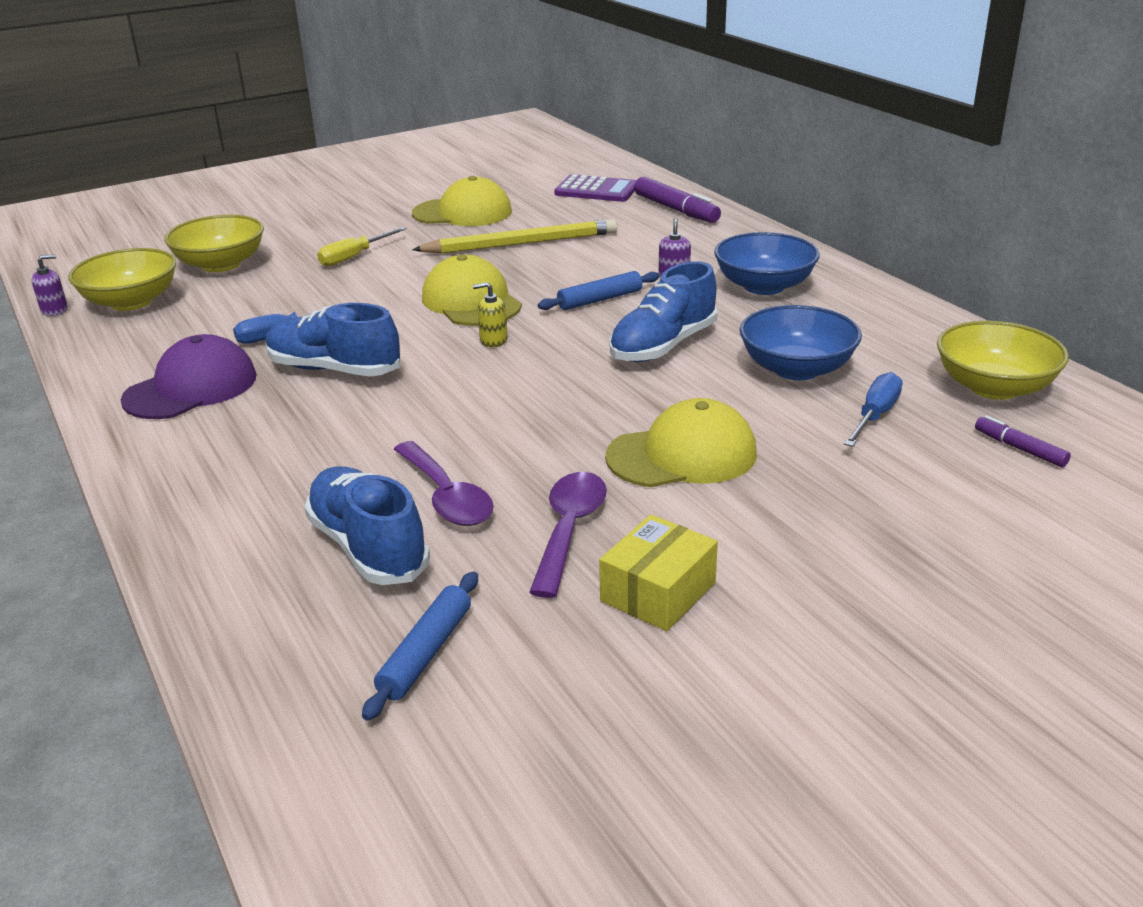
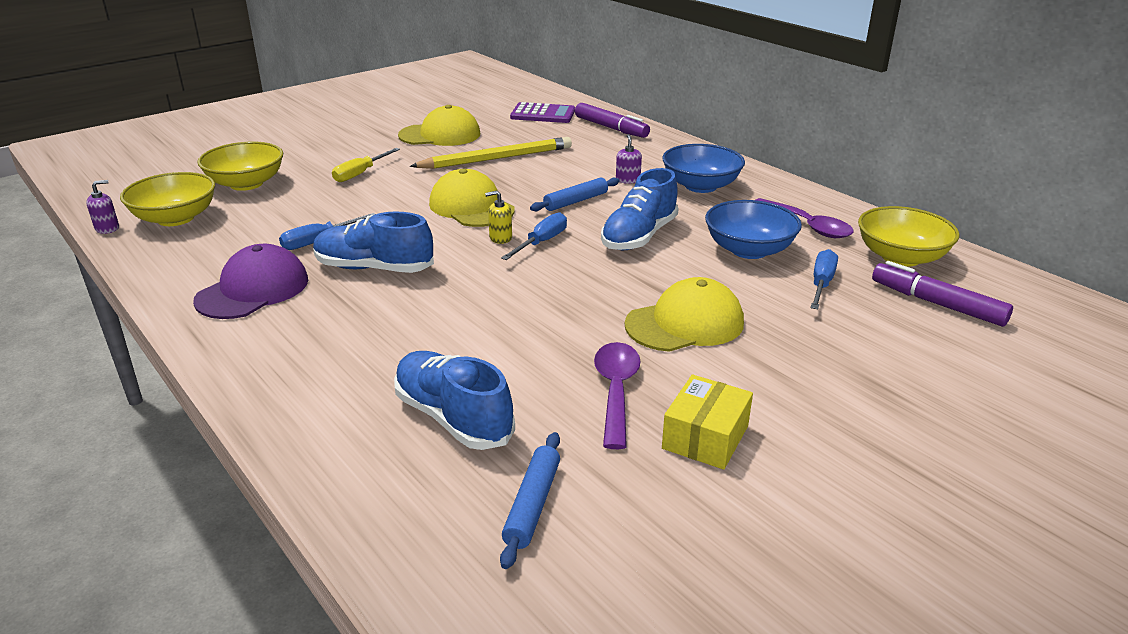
camera: 10 degrees left, 0 degrees up
purple spoon [394,441,494,526] -> purple spoon moved to [755,198,854,238]
purple marker [975,415,1071,467] -> purple marker [872,261,1013,327], size x1.78
none -> blue screwdriver [501,212,567,260]

